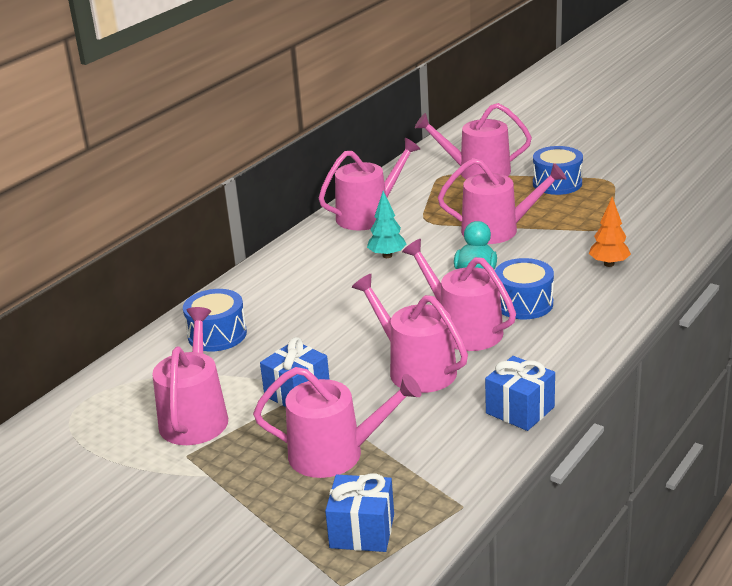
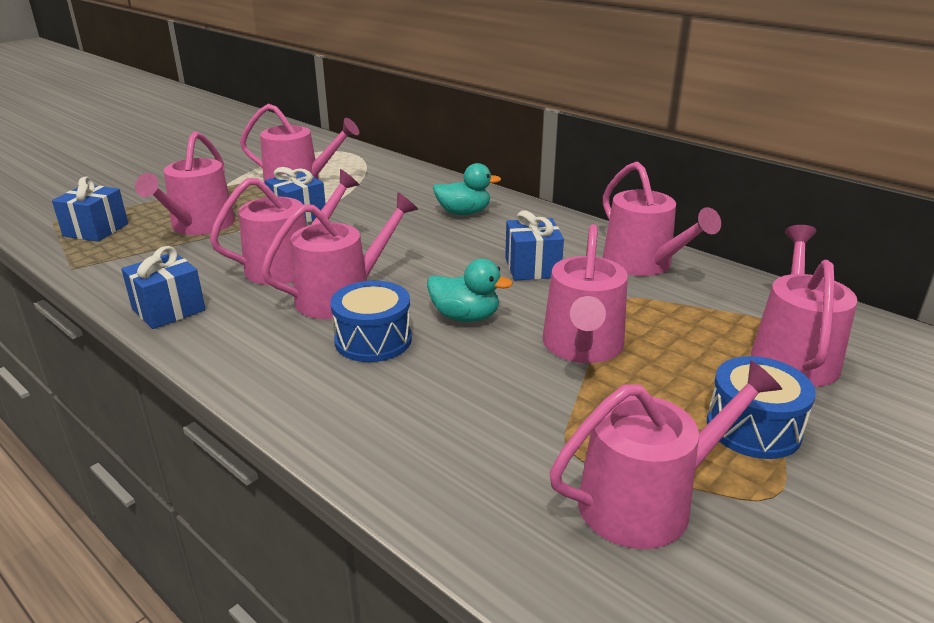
camera: 95 degrees right, 0 degrees up
blue drum [183,289,247,351] -> none
turquoise tree [367,191,407,258] -> blue gift [505,210,564,280]
orange tree [589,197,631,267] -> none
none -> turquoise duck [433,163,501,215]
none -> pink watering can [549,361,782,549]

